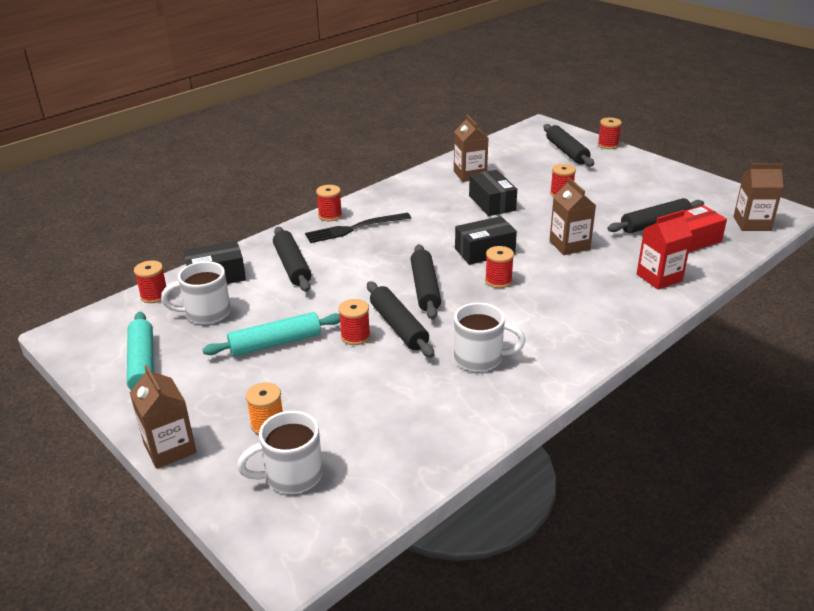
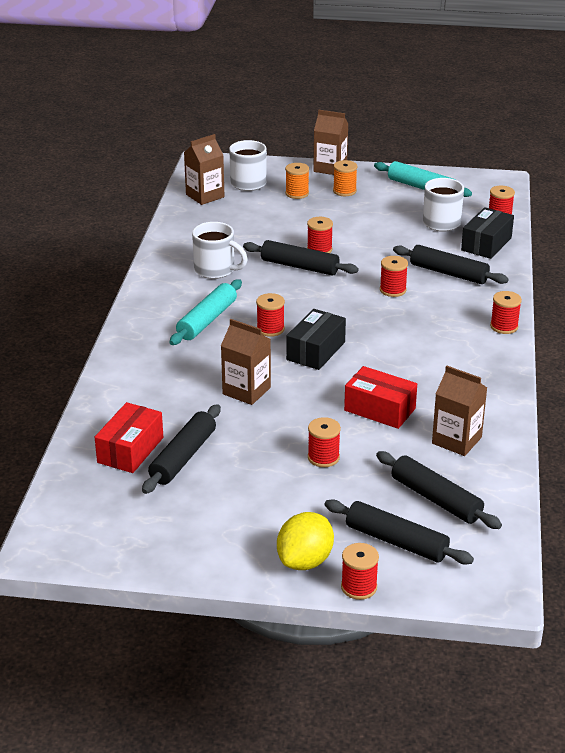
camera: 140 degrees right, 0 degrees up
turquoise rolling pin [202,312,340,356] -> turquoise rolling pin moved to [170,279,242,345]
black fork [305,213,411,243] -> none
black rolling pin [410,244,441,320] -> black rolling pin moved to [376,451,502,529]
white mug [454,303,526,372] -> white mug turned 120 degrees counterclockwise [192,222,248,279]
black box [469,170,517,216] -> red box [344,366,417,429]
red carton [637,210,692,290] -> none
brown carton [733,163,783,231] -> brown carton moved to [184,134,225,205]
none -> yellow lemon [277,512,334,570]
none -> orange spool [333,160,358,196]
none -> red spool [380,256,408,297]

